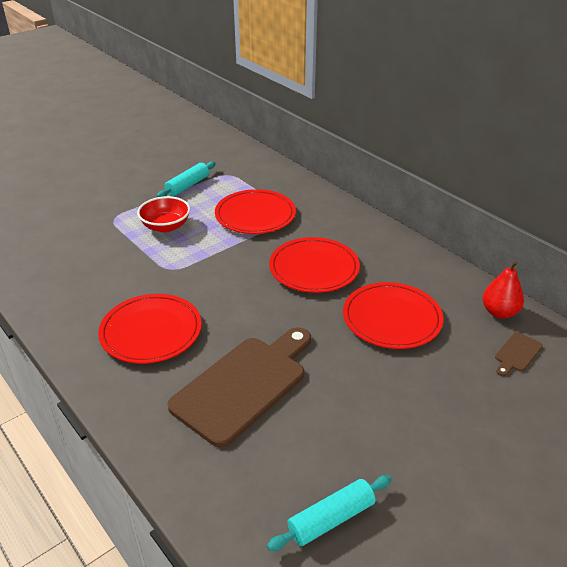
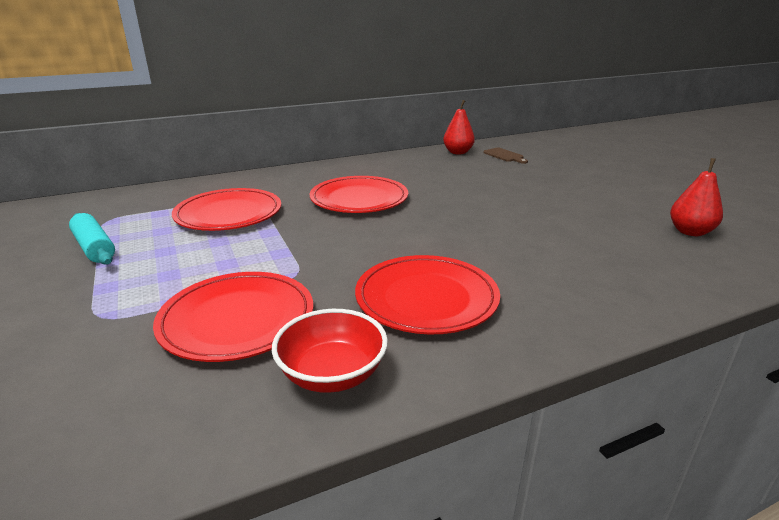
camera: 75 degrees left, 10 degrees down
red bowl [137,196,190,232] -> red bowl moved to [272,309,388,393]
brown cutting board [167,327,311,448] -> none
turquoise rolling pin [267,475,392,551] -> red pear [670,158,723,236]
red plate [343,282,443,349] -> red plate moved to [153,272,313,362]

